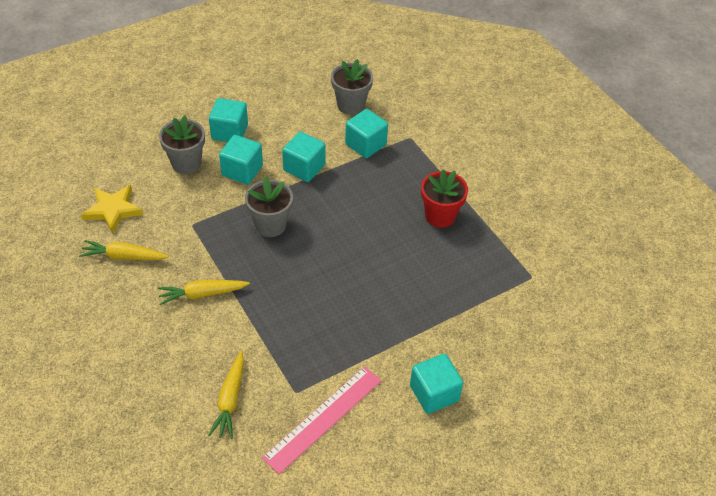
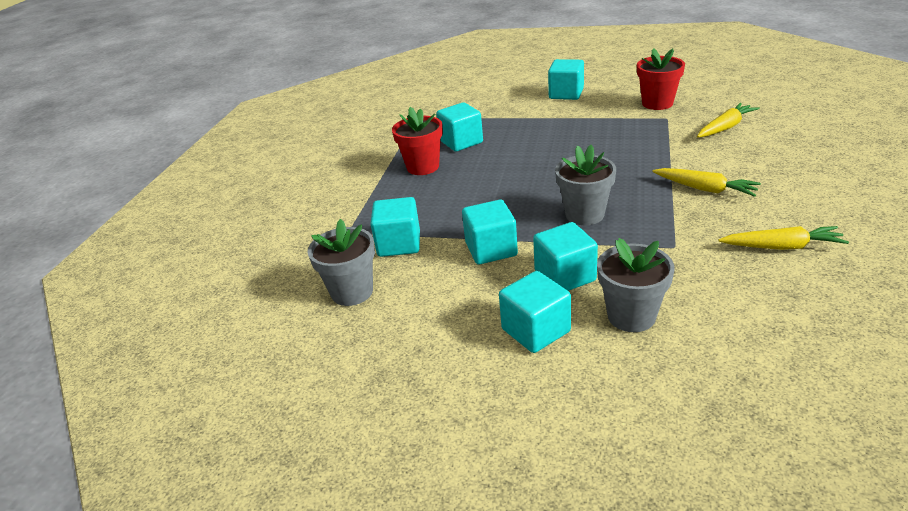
camera: 130 degrees left, 15 degrees down
yellow carrot [79,240,169,260] -> yellow carrot turned 45 degrees counterclockwise [718,226,849,250]
yellow star [81,185,143,234] -> none
pink ruler [262,366,382,474] -> red flower pot [637,48,685,110]
none -> turquoise cube [436,102,483,152]

